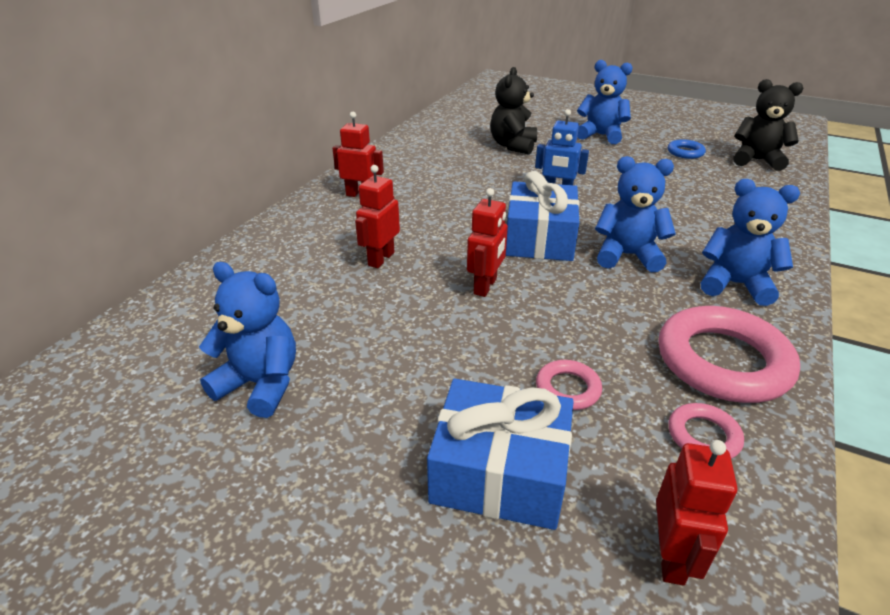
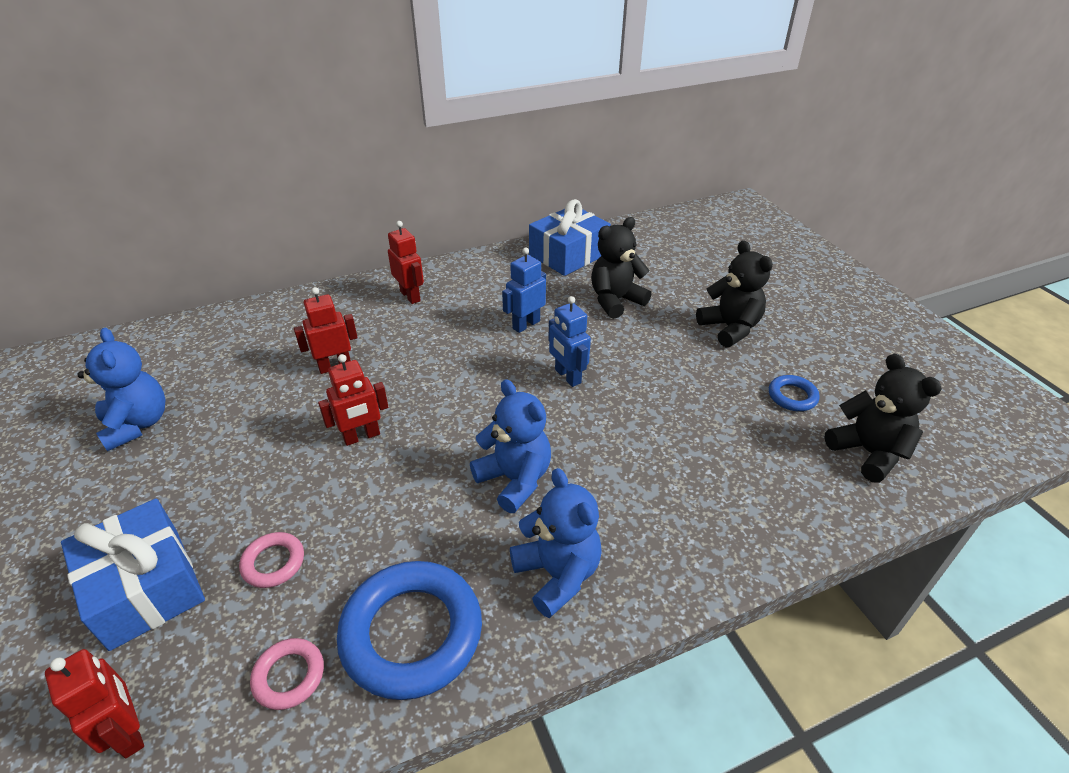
camera: 40 degrees right, 5 degrees up
blue gift [506,171,580,261] -> blue gift moved to [529,199,611,276]
blue teddy bear [577,60,633,144] -> black teddy bear [696,240,773,347]
red robot [656,440,737,585] -> red robot turned 90 degrees counterclockwise [45,649,144,759]
pink ring [659,306,800,403] -> blue ring [337,561,482,700]
none -> blue robot [502,248,546,333]

